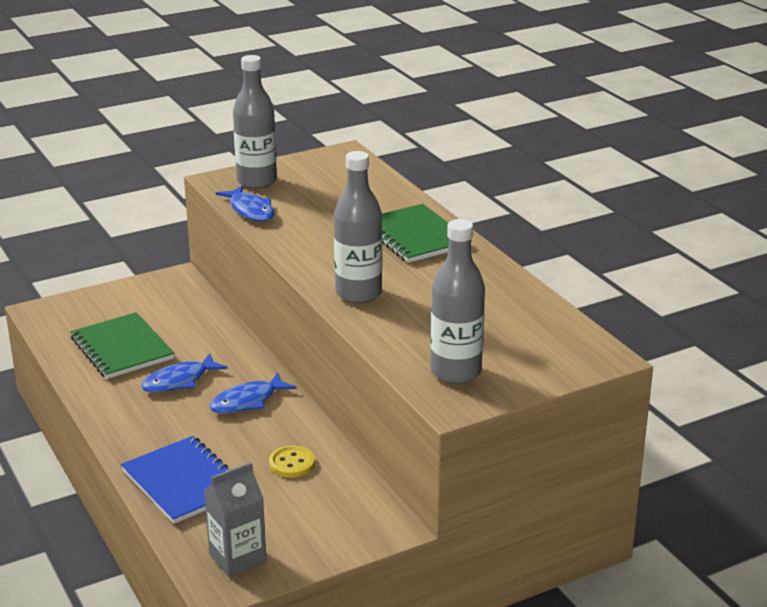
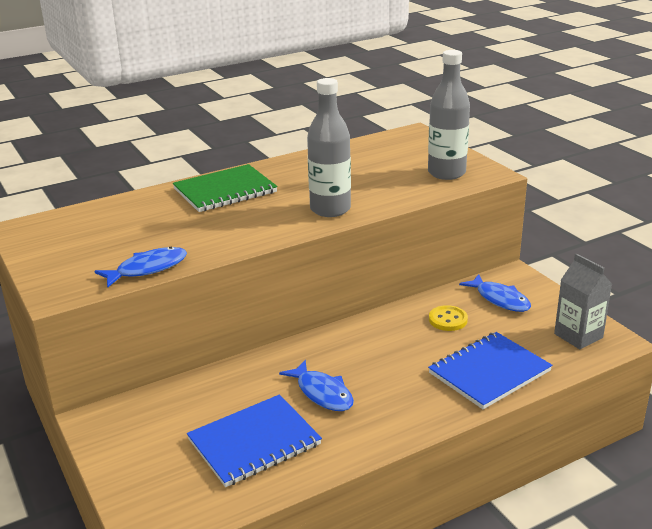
camera: 90 degrees left, 0 degrees up
green notebook [70,312,175,379] -> blue notebook [187,394,322,487]
blue fish [209,372,297,414] -> blue fish moved to [459,274,531,312]
grey bottle [233,55,277,189] -> none

